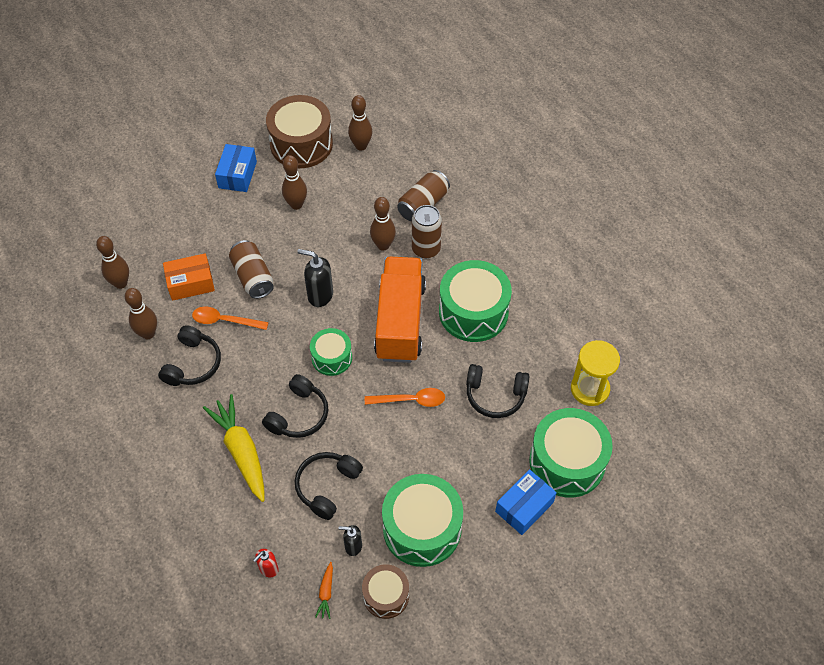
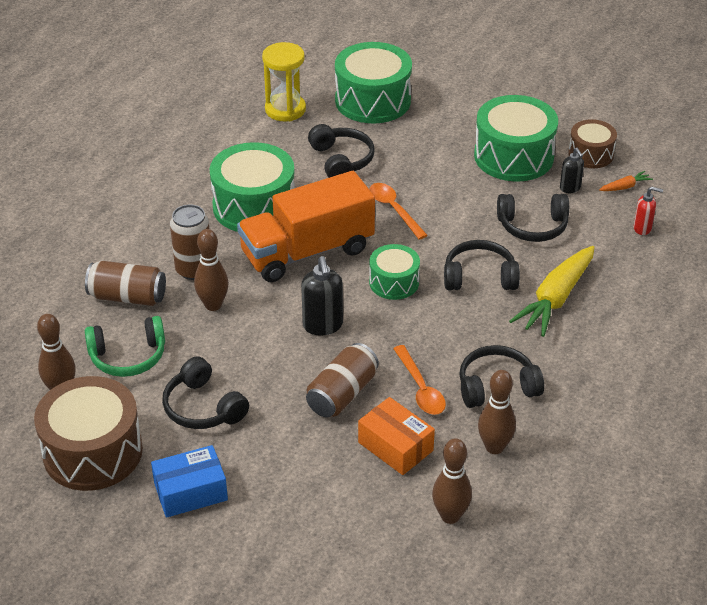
camera: 120 degrees left, 15 degrees down
brown bowling pin [282,155,307,210] -> black headphones [162,356,249,429]
blue box [495,469,557,535] -> none
none -> green headphones [85,316,165,377]

